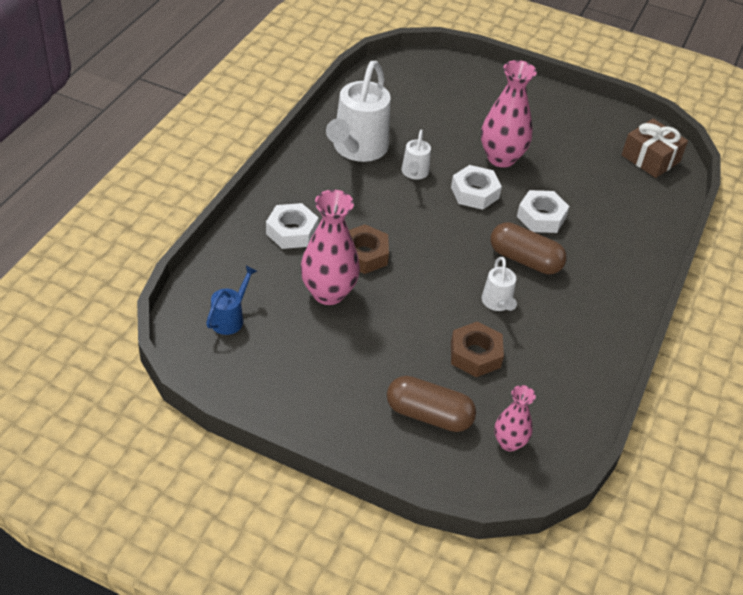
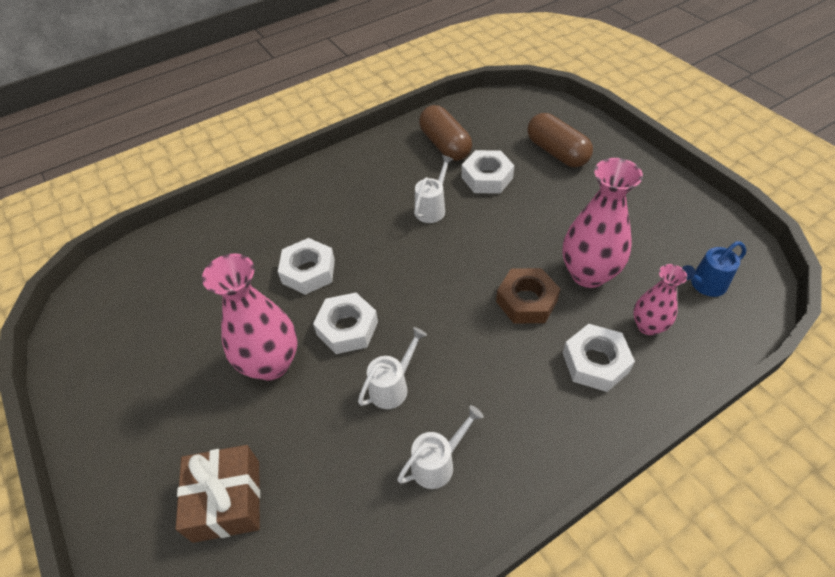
camera: 140 degrees left, 5 degrees up
white watering can [326,61,391,162] -> white watering can [397,405,484,489], size x0.49
brown nut [451,321,504,377] -> white nut [462,150,514,194]
brown capsule [491,222,567,274] -> brown capsule moved to [419,105,472,161]
pink vase [494,385,536,452] -> pink vase moved to [633,264,687,335]
brown gift [622,119,688,178] -> brown gift moved to [176,445,260,543]

